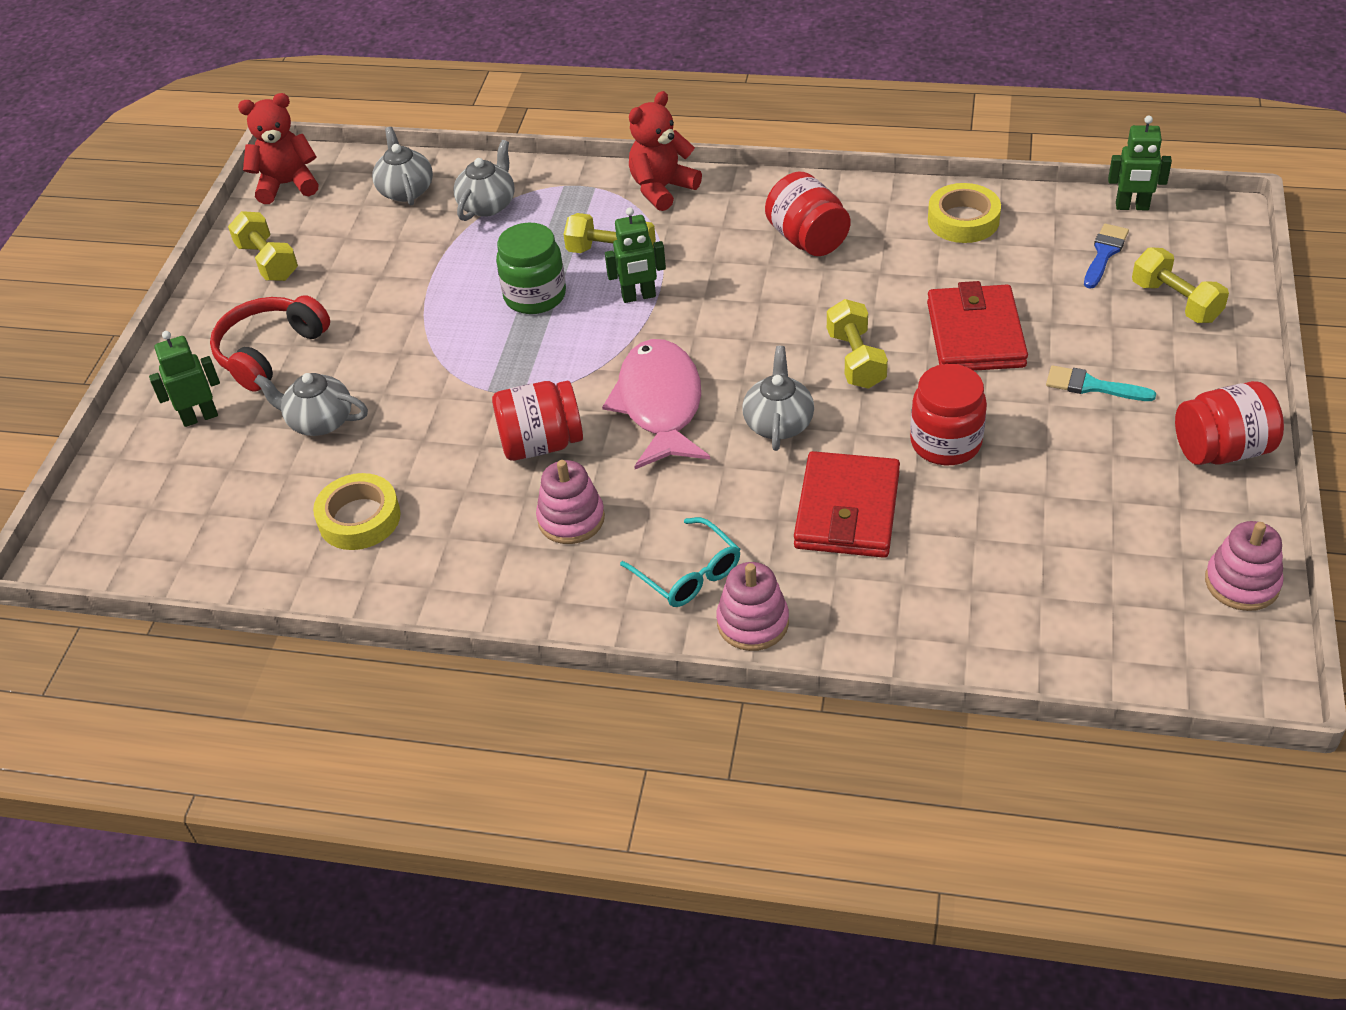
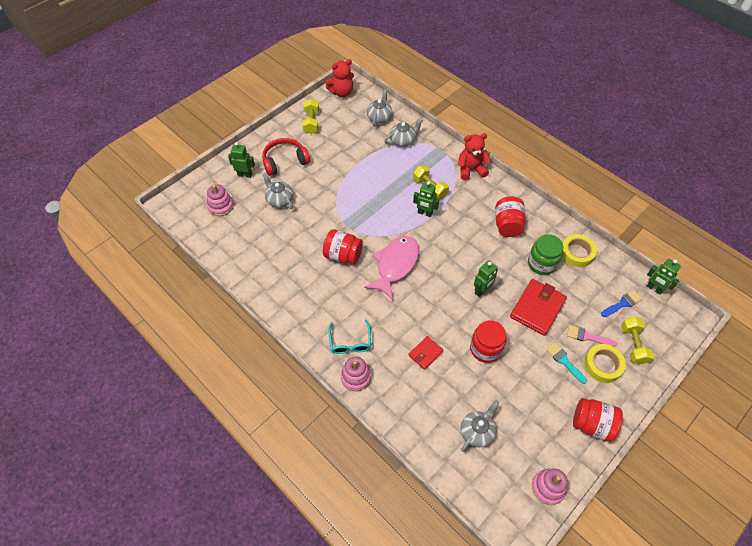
camera: 30 degrees right, 10 degrees up
red teddy bear [238,93,319,204] -> red teddy bear turned 135 degrees clockwise [325,59,354,97]
yellow tape [313,473,401,550] -> yellow tape moved to [584,344,626,383]
green jar [496,223,566,314] -> green jar moved to [528,234,564,275]
pink stacking toy [536,460,605,544] -> pink stacking toy moved to [207,184,234,216]
grey teapot [742,346,814,451] -> grey teapot moved to [460,401,499,452]
red wallet [794,451,900,558] -> red wallet [408,336,444,370], size x0.55
yellow dumbbell [827,299,888,389] -> green robot [474,261,498,297]
none -> pink brush [567,325,617,347]

